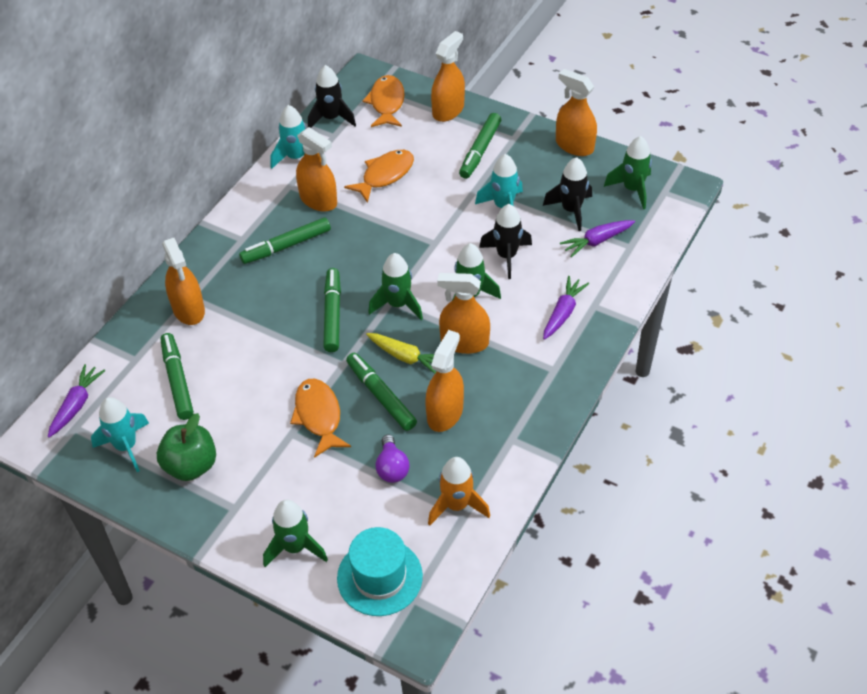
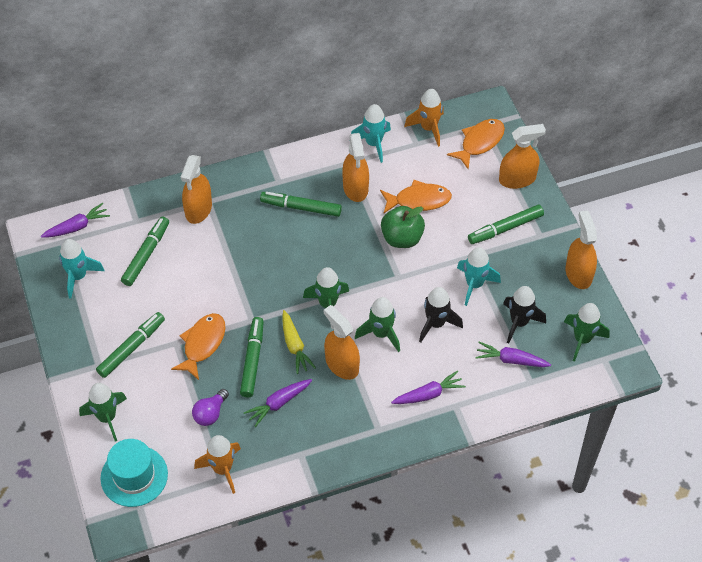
camera: 40 degrees right, 5 degrees up
green apple [157,413,216,481] -> green apple moved to [381,206,425,248]
black rocket [308,65,356,128] -> orange rocket [404,89,444,147]
green marker [323,268,341,352] -> green marker moved to [96,312,165,378]
orange spray bottle [425,330,464,432] -> purple carrot [244,379,312,427]

